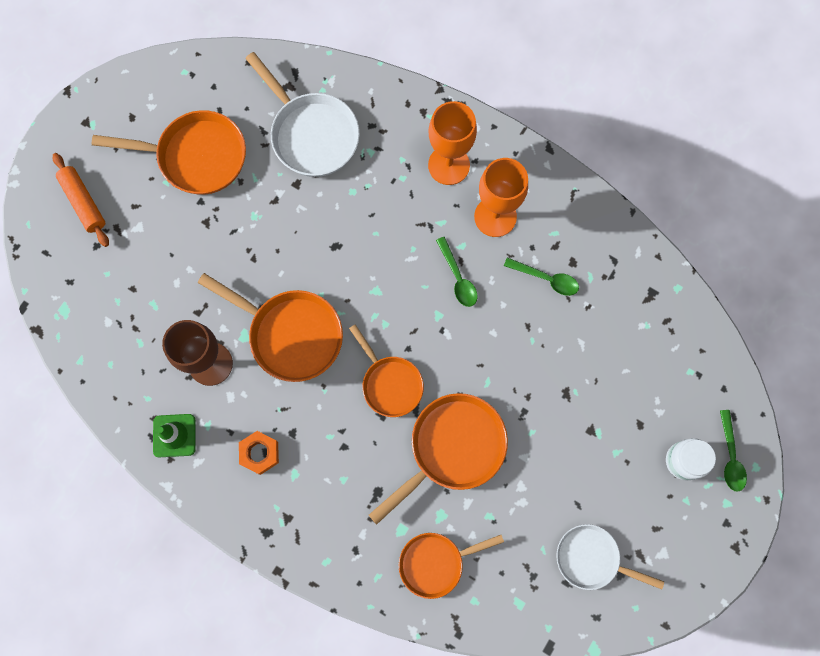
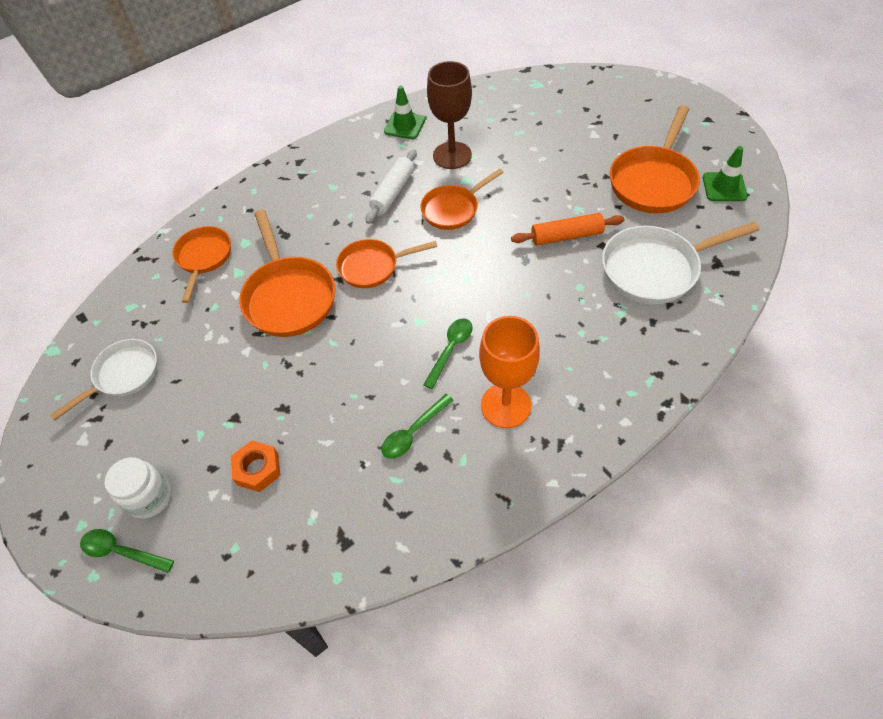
camera: 115 degrees right, 20 degrees down
orange rolling pin [53,153,109,247] -> orange rolling pin moved to [511,213,624,245]
orange pan [198,273,343,382] -> orange pan [420,168,504,230], size x0.65
orange nut [239,431,279,475] -> orange nut moved to [231,440,280,492]
orange goblet [428,101,477,185] -> none
green spoon [436,237,478,307] -> green spoon turned 120 degrees clockwise [423,318,473,389]
none -> white rolling pin [366,149,417,224]
none -> green traffic cone [703,146,748,201]

